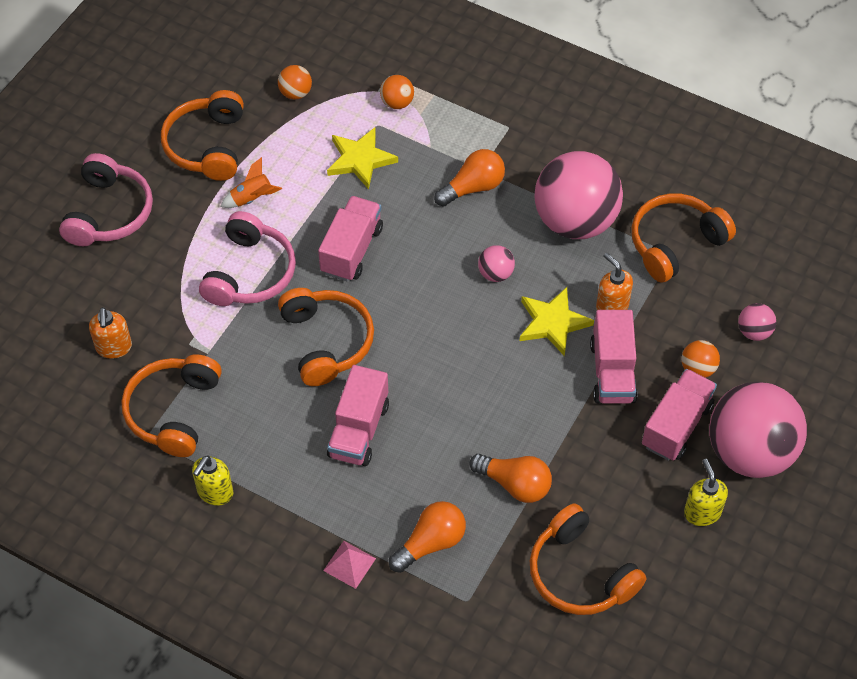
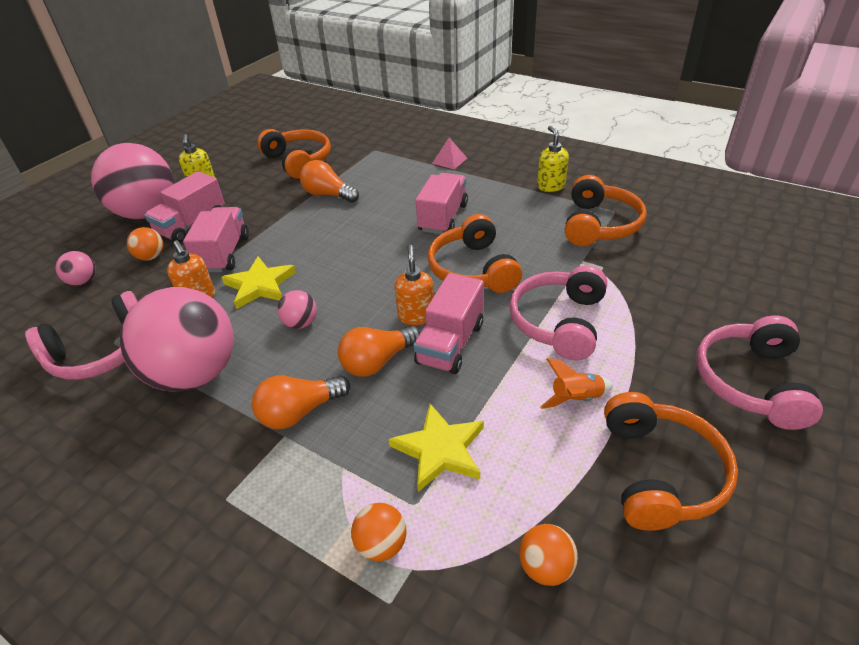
camera: 175 degrees left, 15 degrees down
orange soap dispenser [89,307,132,359] -> orange soap dispenser moved to [394,245,434,325]
yellow soap dispenser [192,455,233,506] -> yellow soap dispenser turned 45 degrees counterclockwise [537,126,569,192]
orange light bulb [389,501,466,573] -> orange light bulb moved to [338,326,420,377]
orange headphones [631,193,736,282] -> pink headphones [25,291,138,380]

